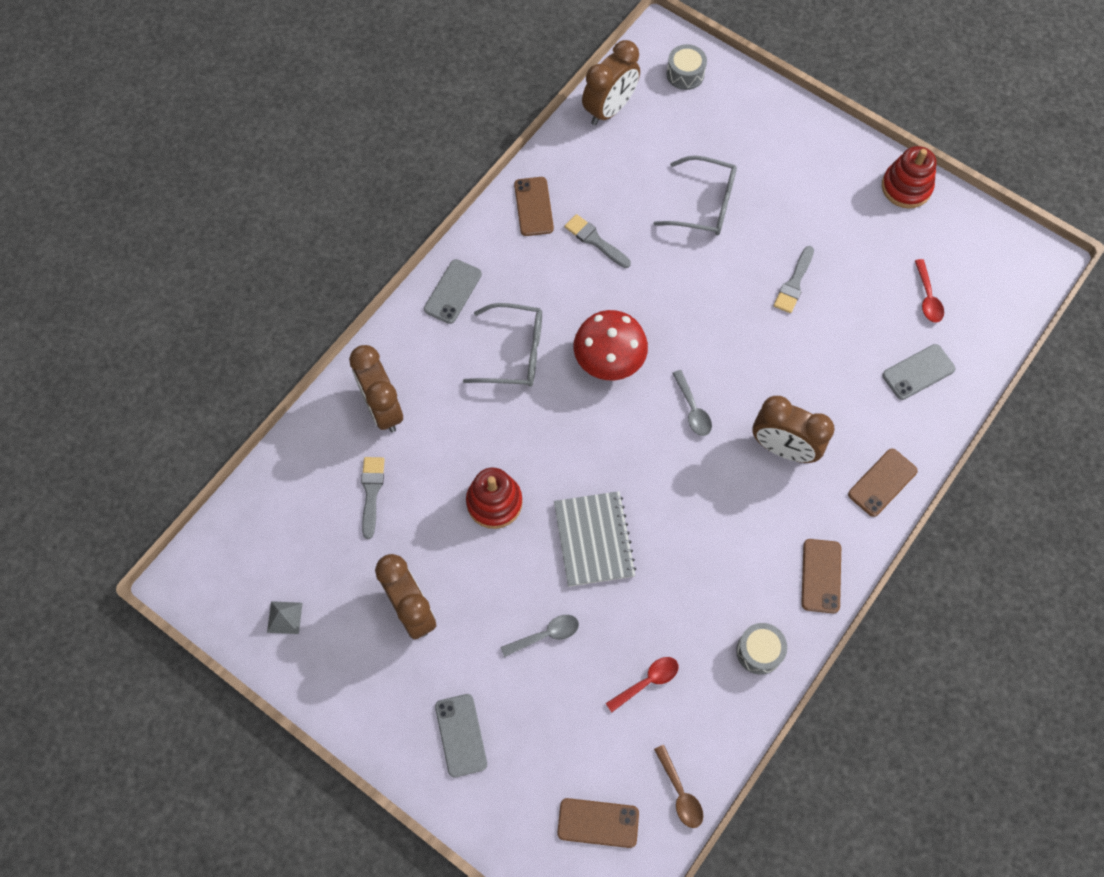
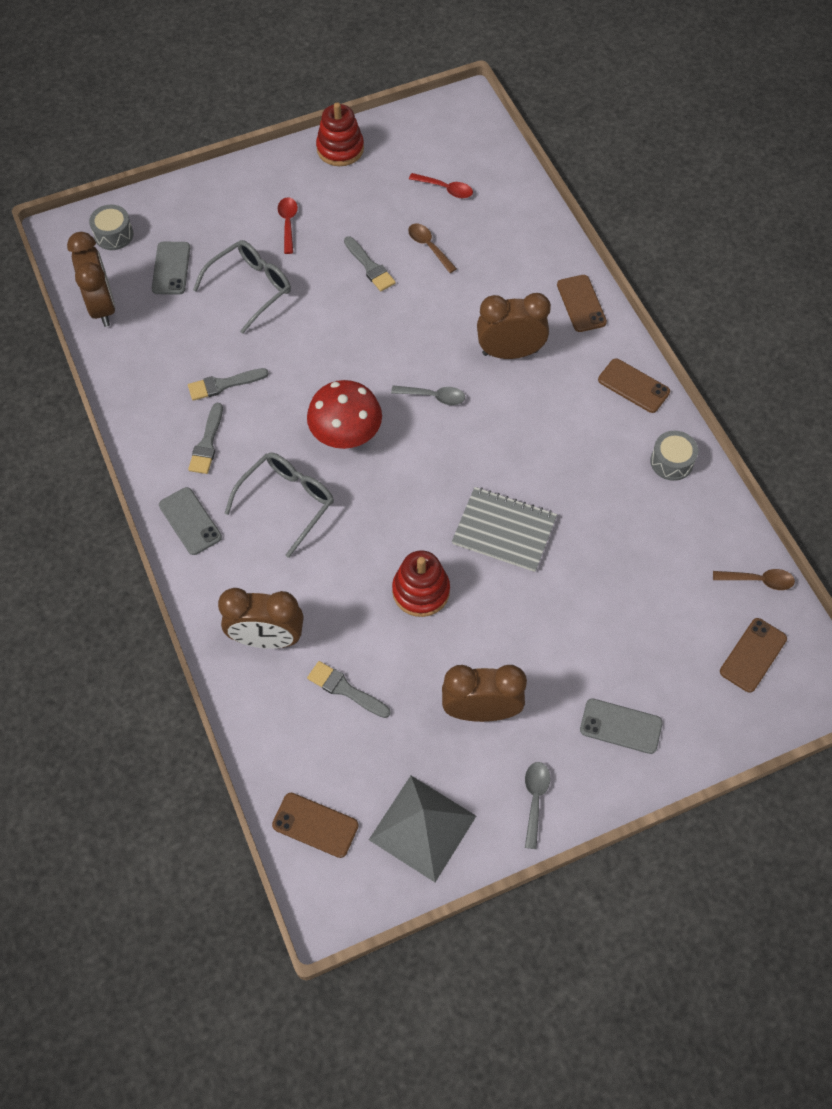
camera: 60 degrees left, 5 degrees down
grey pyramid [267,601,303,634] -> grey pyramid [369,776,476,882], size x2.27
grey spoon [501,615,579,657] -> grey spoon moved to [525,762,550,849]
brown phone [514,177,554,236] -> brown phone moved to [272,793,359,858]
red spoon [606,657,678,712] -> red spoon moved to [278,197,298,254]
brown clock [753,396,835,463] -> brown clock turned 150 degrees counterclockwise [477,293,551,359]
grey phone [882,344,955,400] -> grey phone moved to [152,242,190,295]
none -> grey brush [188,403,223,474]
none -> brown spoon [408,224,457,273]

